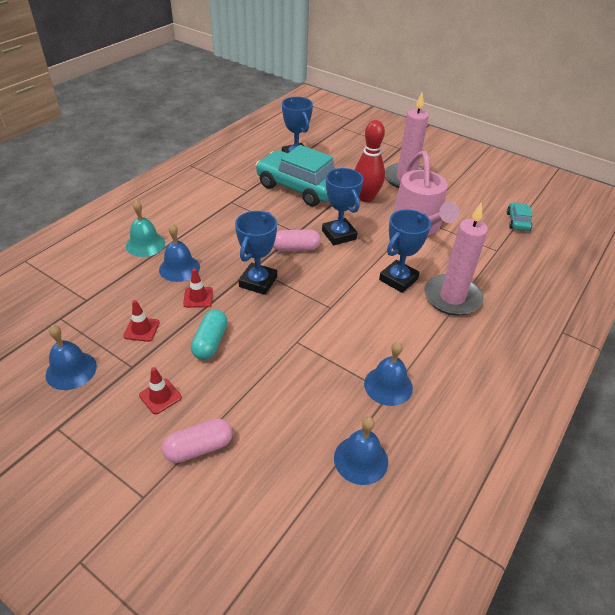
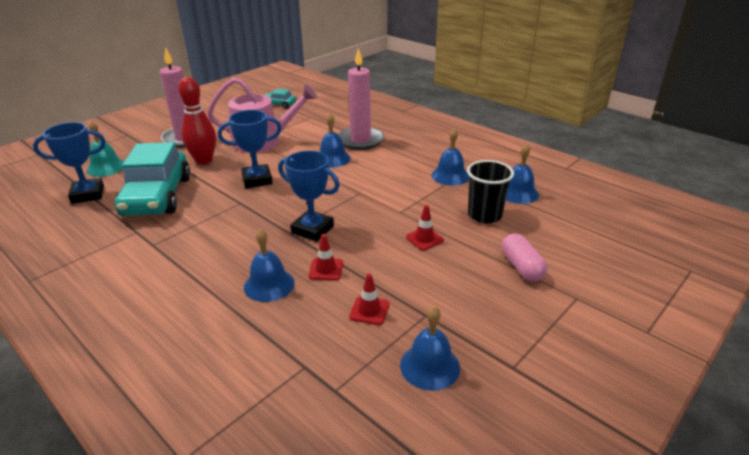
camera: 80 degrees left, 10 degrees down
turquoise bell [126,200,165,257] -> turquoise bell moved to [87,121,124,177]
red traffic cone [139,367,182,414] -> red traffic cone moved to [406,205,444,250]
turquoise capsule [191,310,228,360] -> none
turquoise car [256,145,335,206] -> turquoise car turned 45 degrees counterclockwise [115,142,190,216]
pink capsule [273,229,321,251] -> none
blue trophy [379,209,431,293] -> blue bell [320,114,351,168]
none -> black cup [467,160,514,223]

